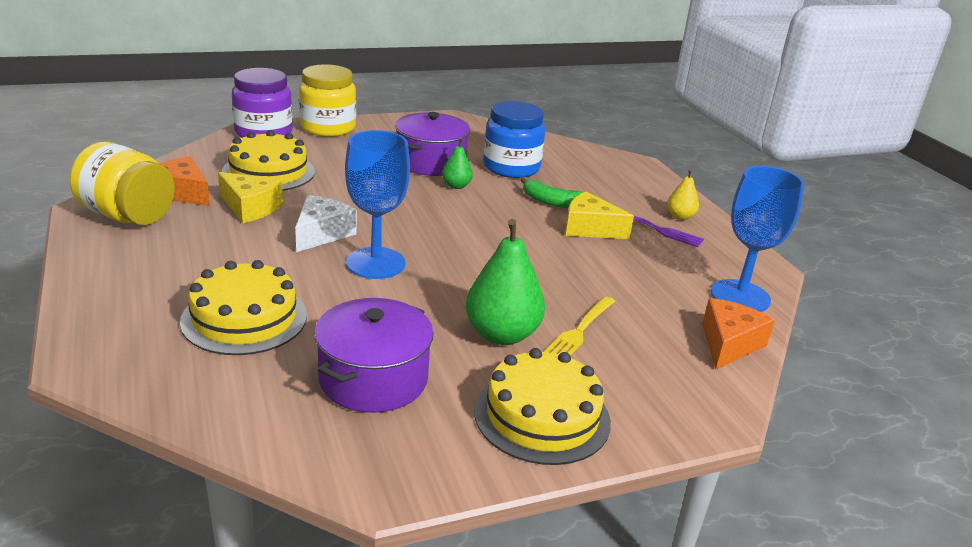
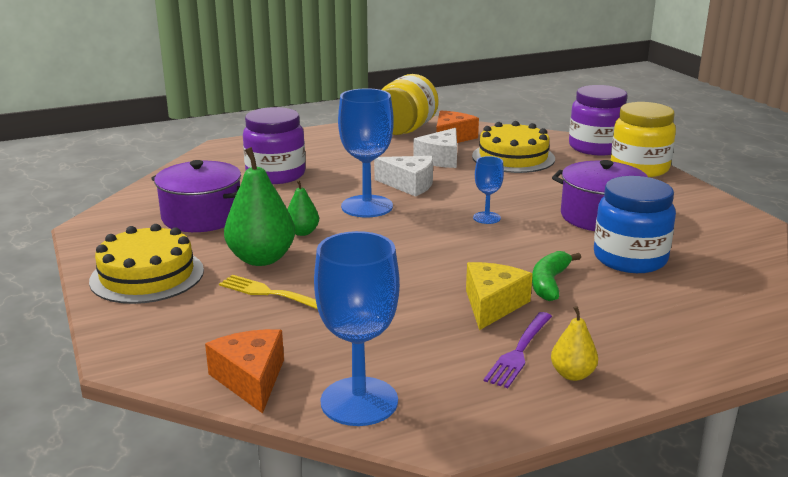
camera: 90 degrees right, 5 degrees down
yellow cake [180,260,307,355] -> purple jar [243,107,305,184]
yellow cheese [218,172,283,223] -> white cheese [413,128,457,168]
green pear [442,138,473,189] -> green pear moved to [287,179,319,236]
orange cheese [702,298,775,369] -> orange cheese turned 135 degrees counterclockwise [205,329,284,414]
none -> blue goblet [473,156,504,224]

